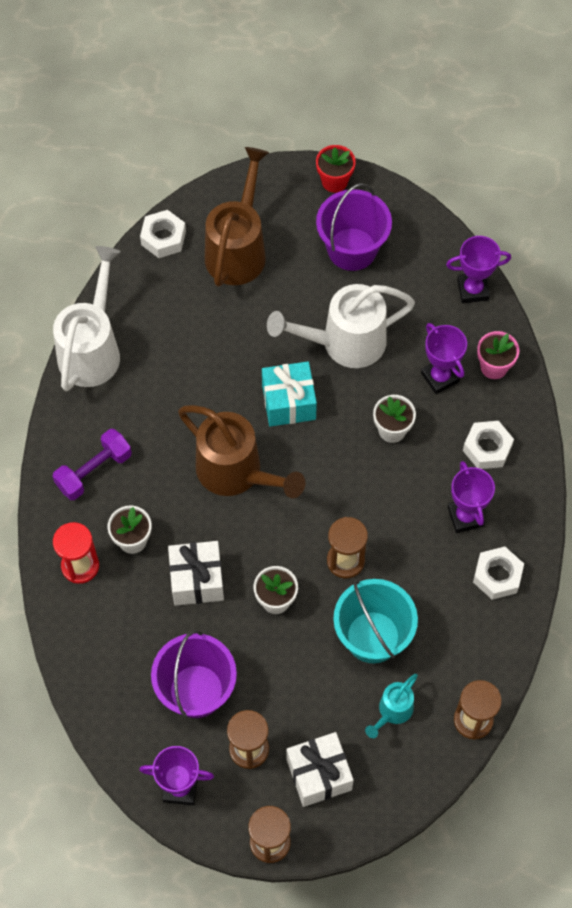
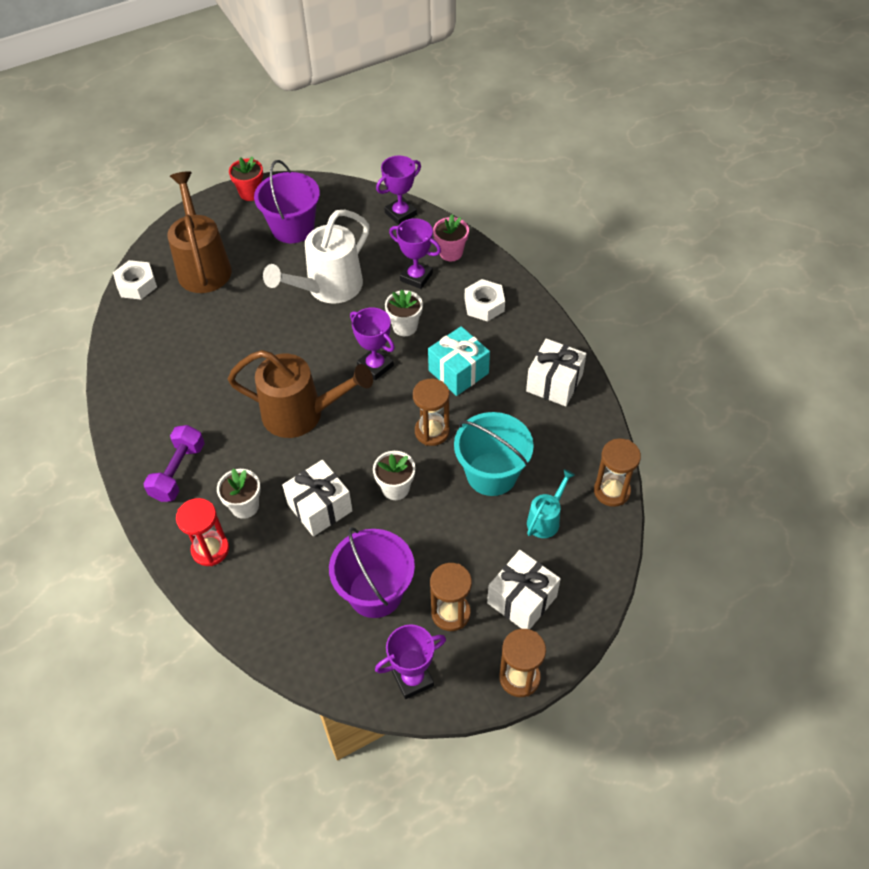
camera: 30 degrees left, 10 degrees down
white watering can [53,246,120,391] -> none
turquoise gift [262,362,317,427] -> turquoise gift moved to [428,326,490,396]
turquoise watering can [365,674,418,738] -> turquoise watering can turned 150 degrees counterclockwise [527,469,575,538]
purple trophy [448,461,495,533] -> purple trophy moved to [350,307,395,380]
white nut [473,547,524,600] -> white gift [526,338,587,406]

